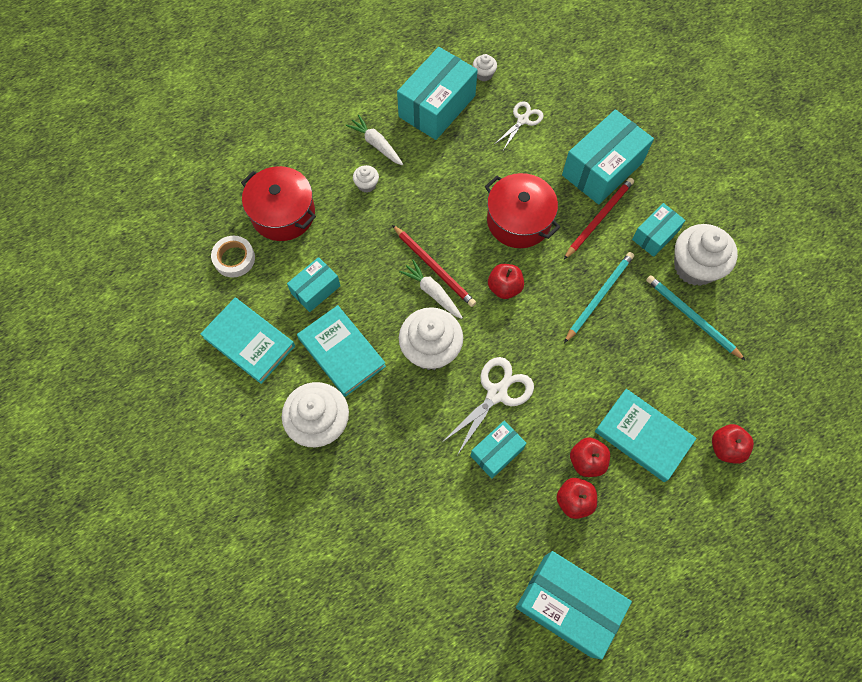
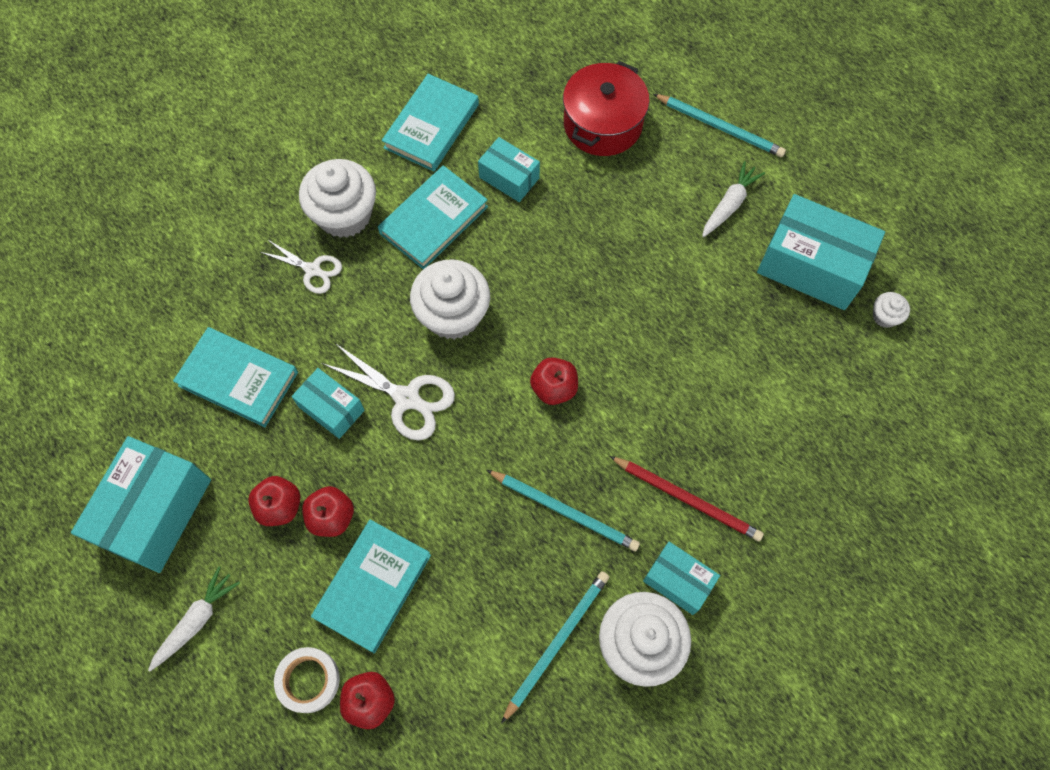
camera: 80 degrees right, 0 degrees up
white tape [211,236,255,278] -> white tape moved to [274,647,340,713]
white cupcake [353,165,379,192] -> none
red pencil [392,225,476,307] -> none
white carrot [399,259,463,319] -> white carrot moved to [148,566,240,671]
red pot [485,173,560,248] -> none
white scissors [495,101,543,149] -> white scissors moved to [260,239,342,294]
turquoise box [562,109,654,205] -> none
none -> turquoise book [173,327,298,427]
none -> turquoise pencil [653,94,786,157]

